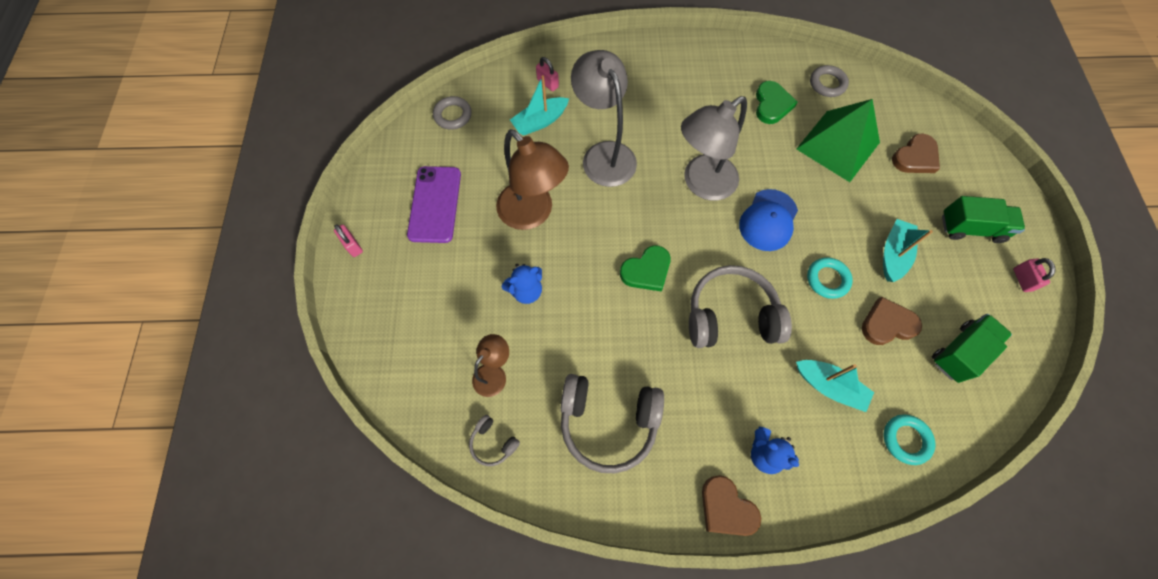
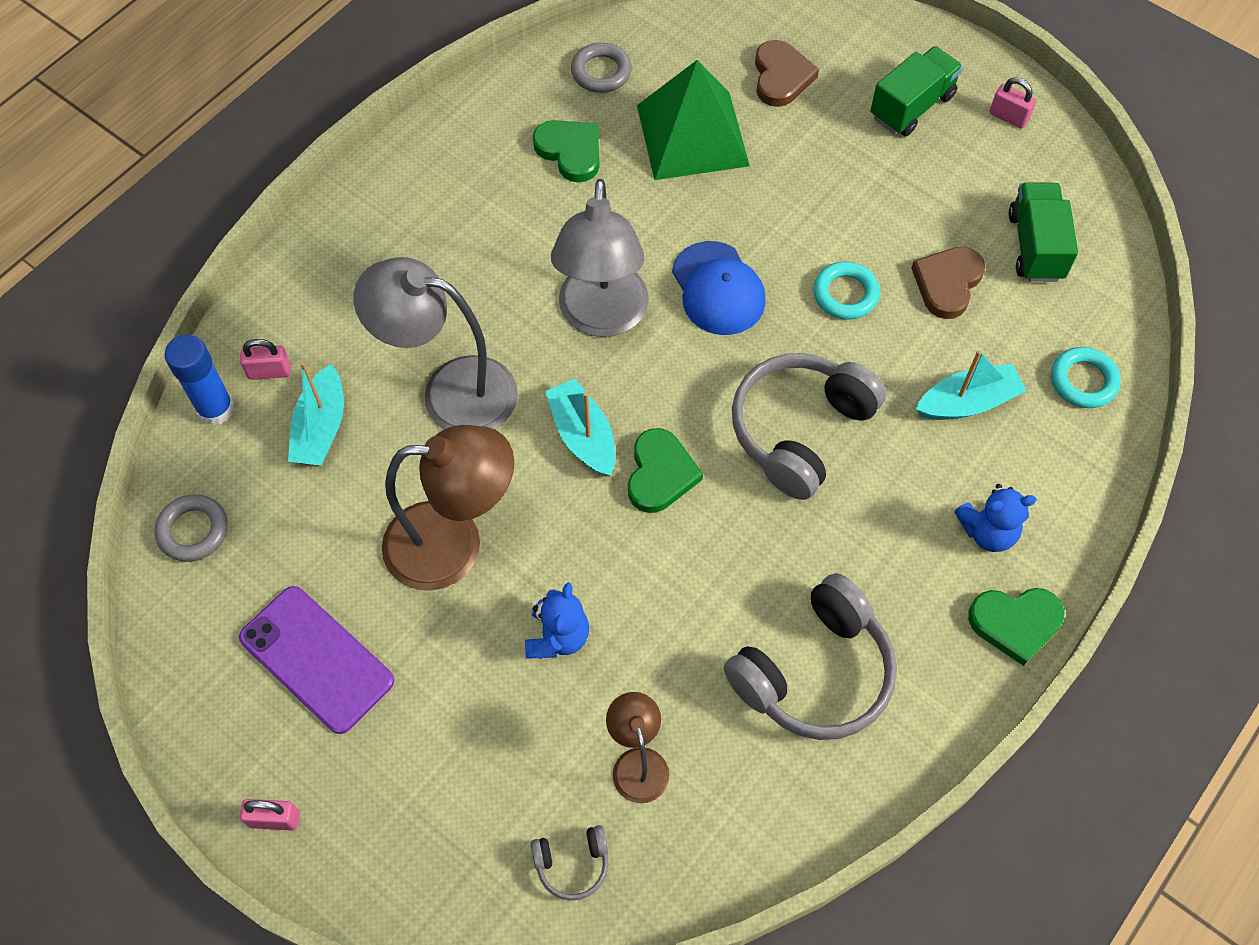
camera: 50 degrees left, 5 degrees down
grey headphones [469,415,520,466] -> grey headphones moved to [531,825,608,901]
brown heart [702,475,761,536] -> green heart [968,588,1064,666]
turquoise boat [883,219,933,282] -> turquoise boat moved to [545,378,615,476]
none -> blue glue stick [164,335,235,426]

